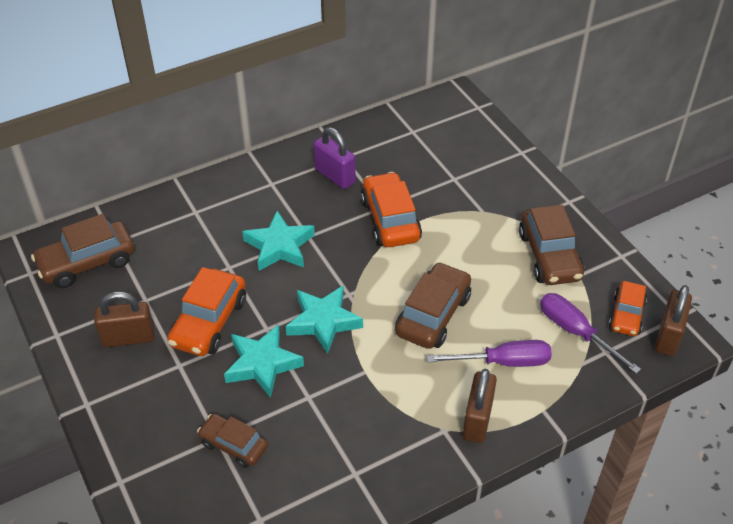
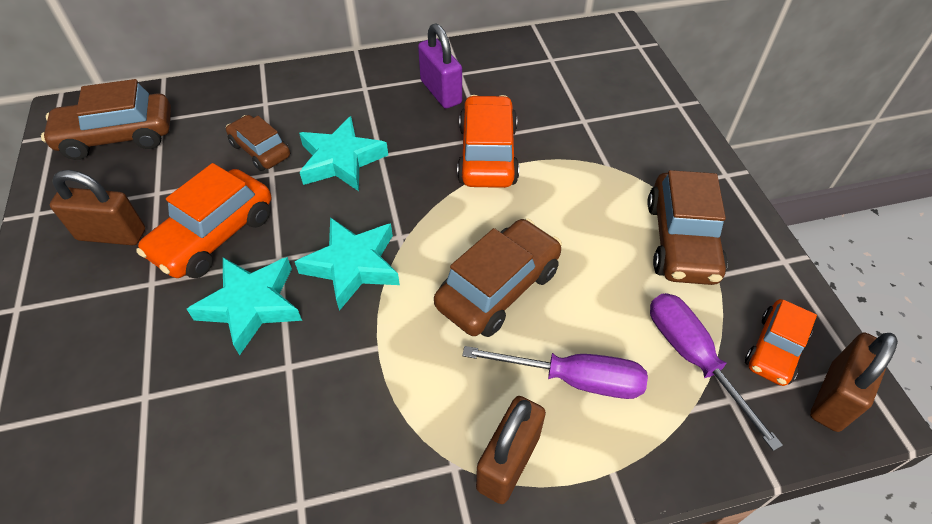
camera: 15 degrees right, 5 degrees up
brown car [197,414,268,468] -> brown car moved to [226,115,291,171]

